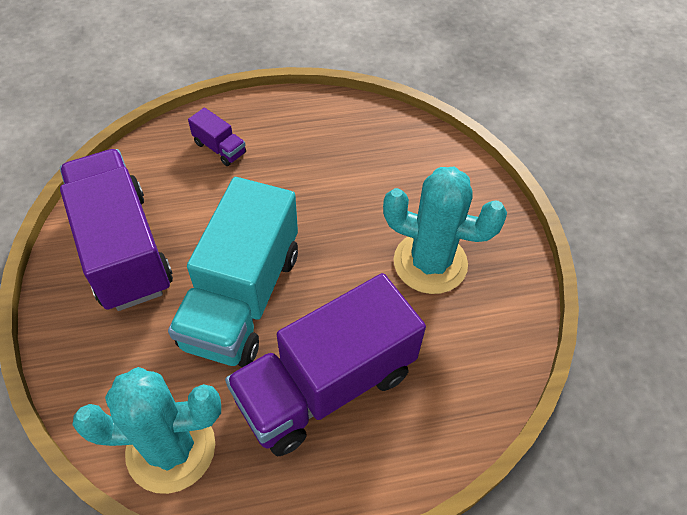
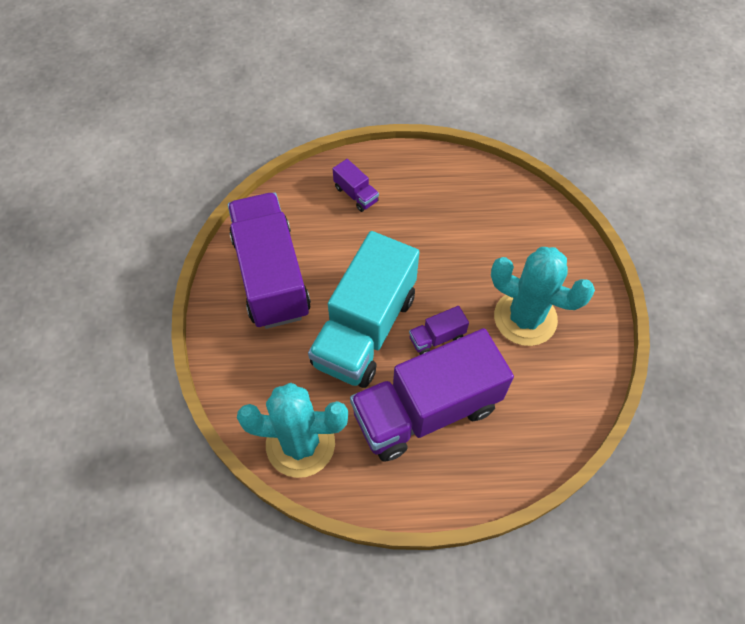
camera: 10 degrees right, 5 degrees up
none -> purple truck [409,306,469,355]

